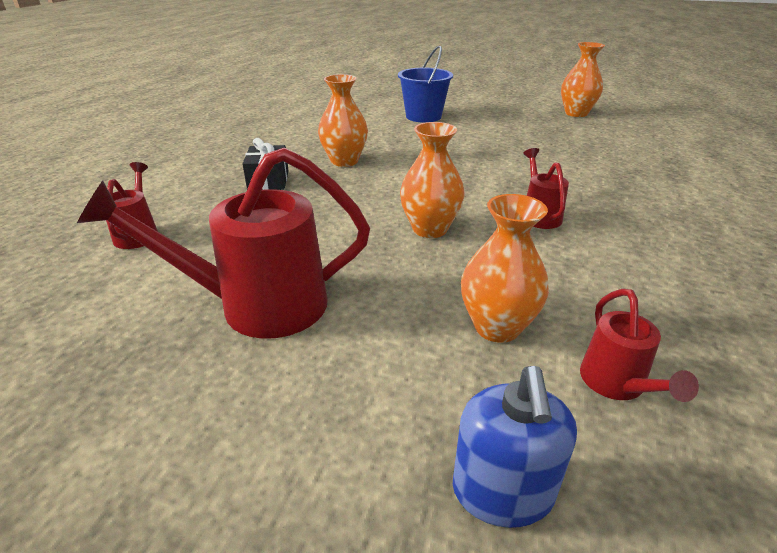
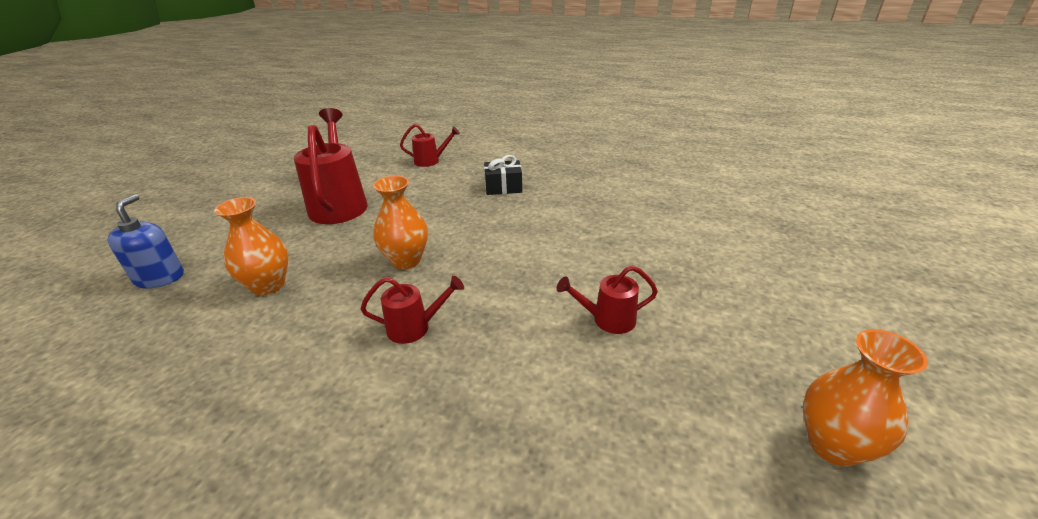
camera: 90 degrees right, 0 degrees up
orange vase [318,74,368,167] -> none
blue bucket [398,46,453,123] -> none
blue soap dispenser [453,366,577,528] -> blue soap dispenser turned 90 degrees clockwise [108,194,184,289]
red watering can [580,289,699,402] -> red watering can moved to [556,265,658,334]

